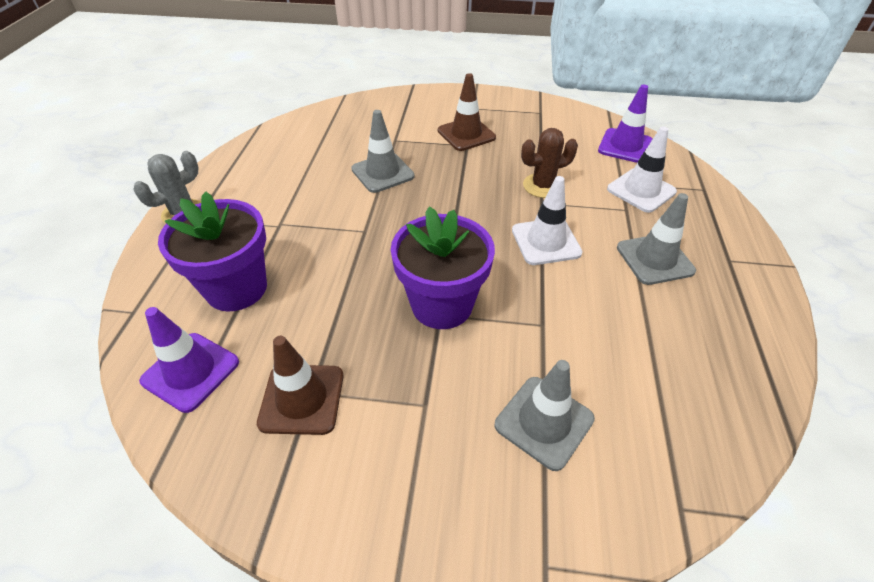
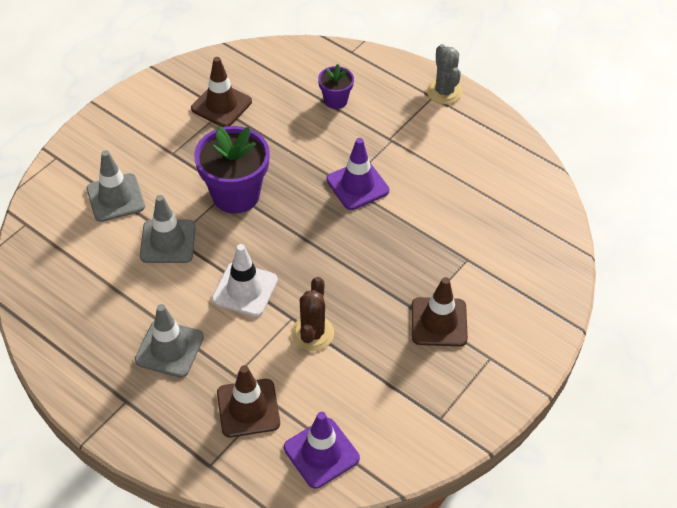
camera: 120 degrees right, 5 degrees up
purple traffic cone [139,307,239,413] -> purple traffic cone moved to [326,138,389,210]
purple flower pot [158,192,267,312] -> purple flower pot [318,64,354,109], size x0.53
grey traffic cone [351,110,415,193] -> grey traffic cone moved to [140,195,196,263]
white traffic cone [607,127,677,213] -> brown traffic cone [217,365,280,437]

